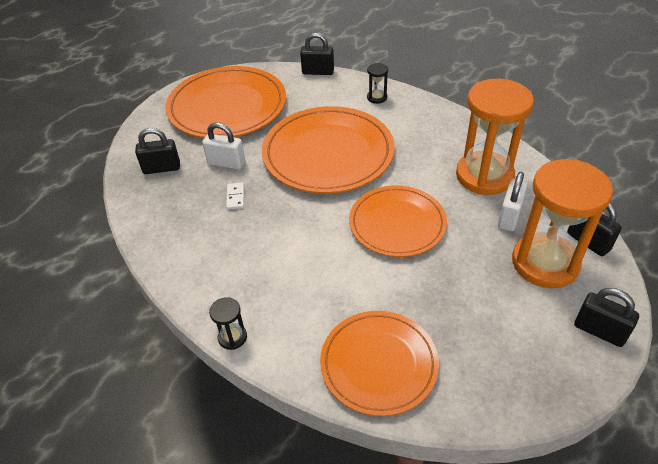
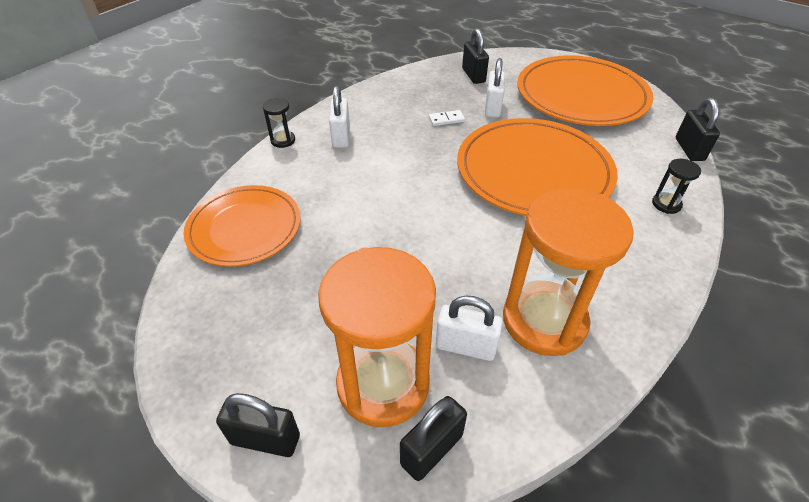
camera: 80 degrees right, 0 degrees up
orange plate [349,186,447,257] -> none
black padlock [574,288,639,347] -> black padlock turned 75 degrees clockwise [216,393,300,457]
none -> white padlock [329,86,350,148]

